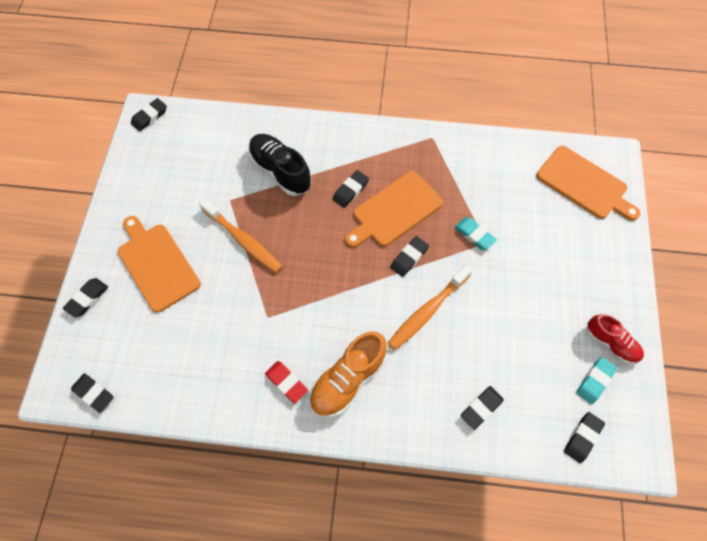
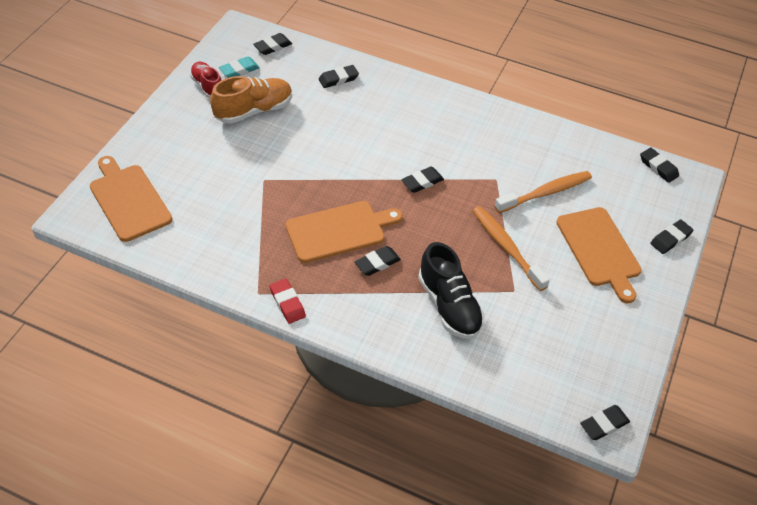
camera: 165 degrees left, 15 degrees down
red eraser [265,361,308,403] -> red eraser moved to [270,279,306,324]
orange shoe [309,331,387,417] -> orange shoe moved to [210,76,292,124]
orange toothbrush [388,265,473,350] -> orange toothbrush moved to [495,171,592,213]
black eraser [390,236,429,277] -> black eraser moved to [401,167,444,193]
turquoise eraser [454,217,497,250] -> none

